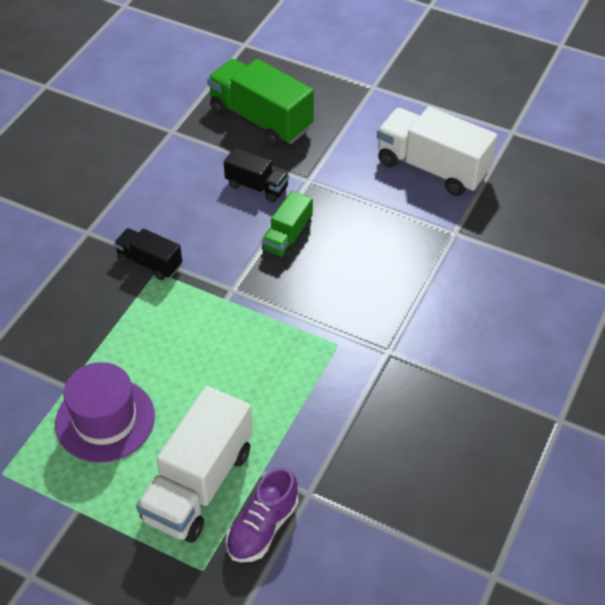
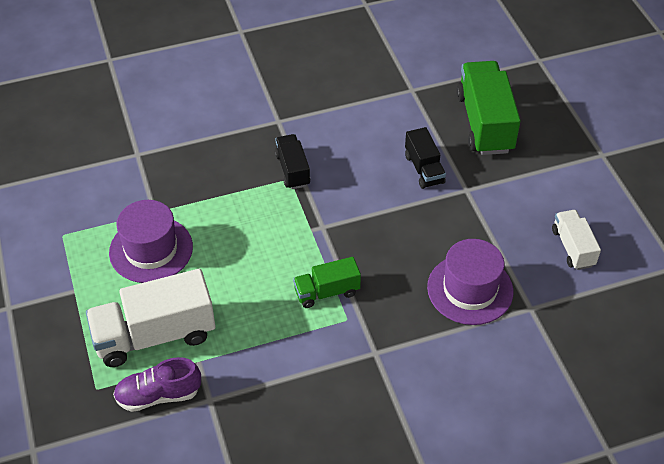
camera: 45 degrees right, 0 degrees up
green truck [262,191,313,259] -> green truck moved to [293,257,361,308]
white truck [377,107,498,196] -> white truck [552,210,601,270], size x0.55
none -> purple hat [427,239,513,325]

